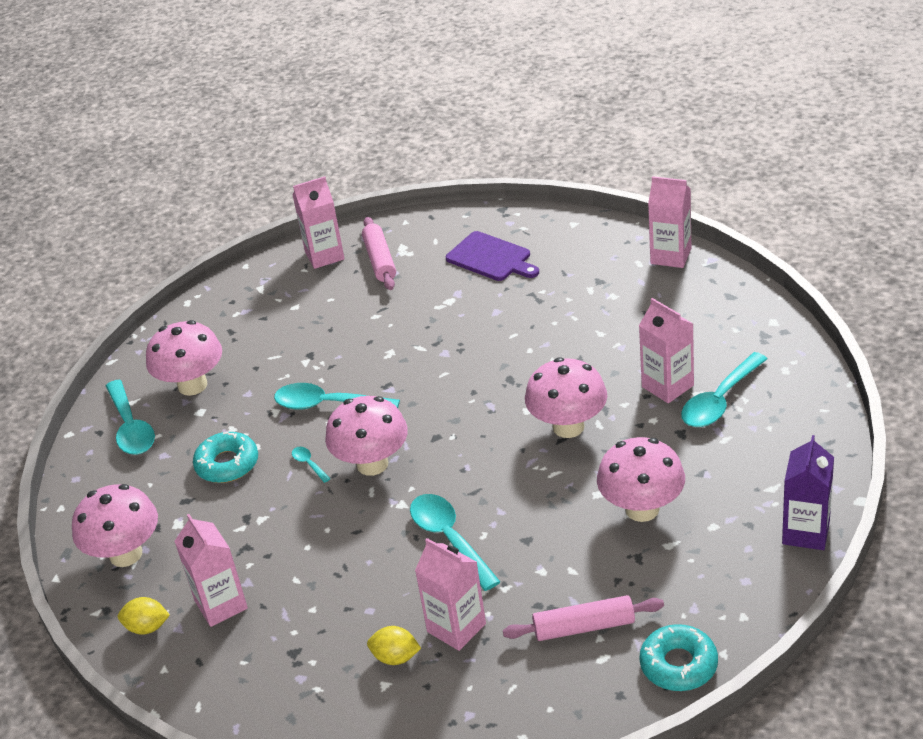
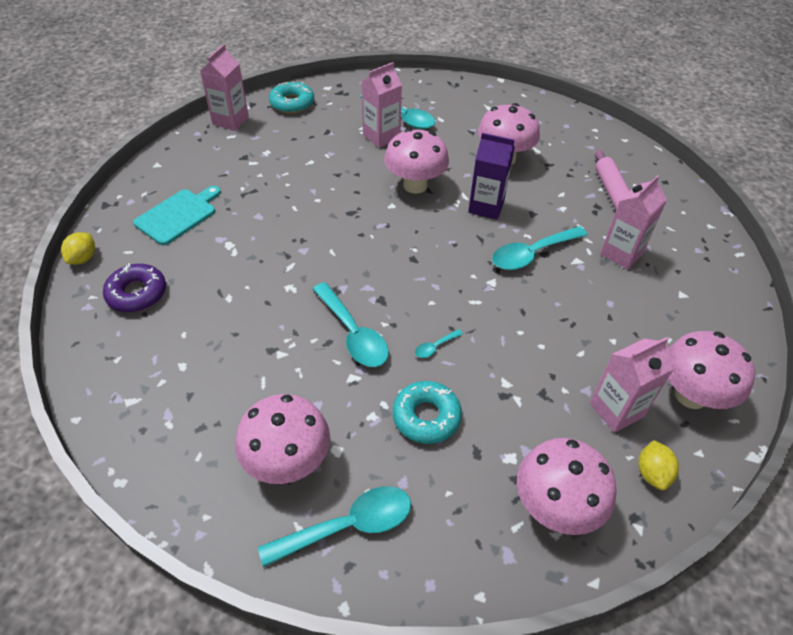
camera: 95 degrees left, 10 degrees up
turquoise spoon [274,383,400,410] -> turquoise spoon turned 45 degrees counterclockwise [313,282,389,367]
pink carton [293,176,345,269] -> none
pink mushroom [325,396,408,476] -> pink mushroom moved to [668,331,755,409]
pink rolling pin [362,217,396,290] -> purple donut [103,263,166,313]
yellow lemon [367,626,421,665] -> yellow lemon moved to [61,232,95,265]
purple cutting board [446,231,539,281] -> turquoise cutting board [133,186,221,245]
turquoise donut [640,624,718,691] -> turquoise donut moved to [269,82,314,113]
purple carton [782,435,834,550] -> purple carton moved to [468,133,515,220]

